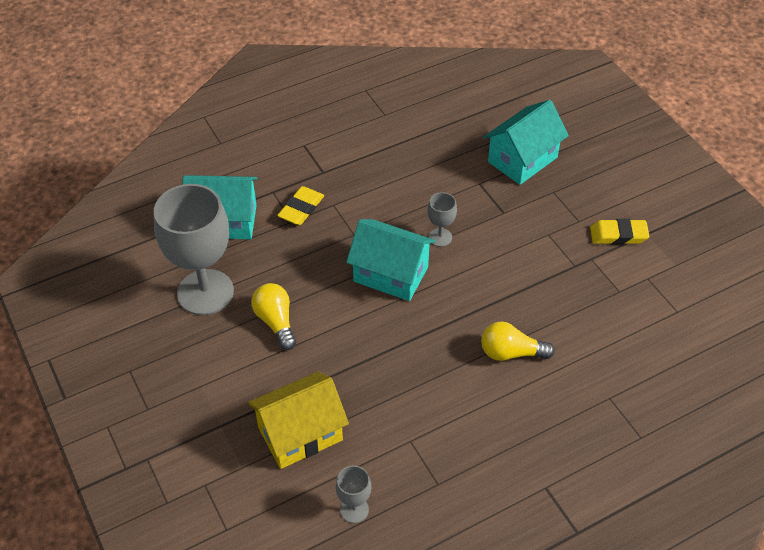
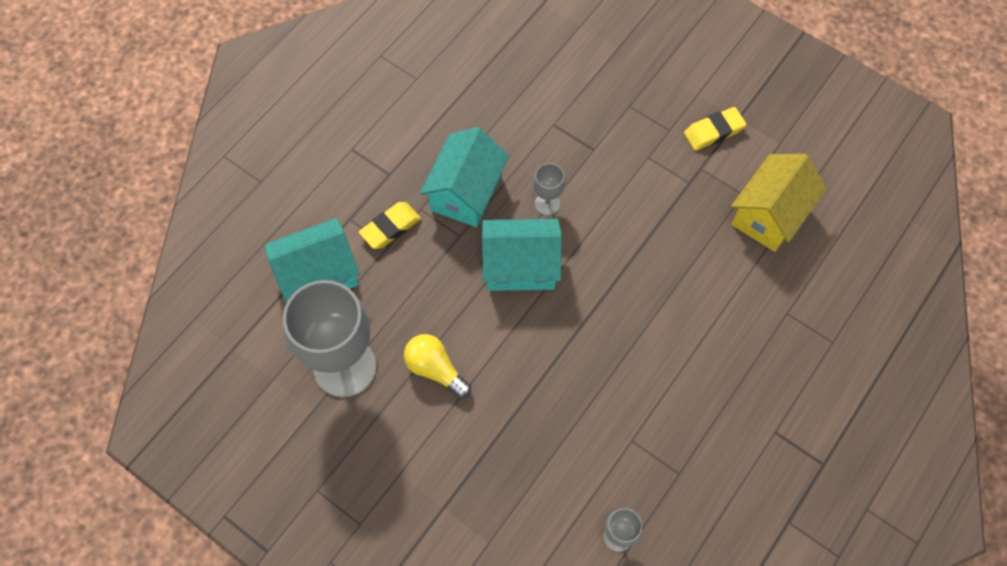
camera: 25 degrees left, 15 degrees up
yellow house [248,372,349,469] -> yellow house moved to [731,154,827,252]
yellow eraser [277,186,324,225] -> yellow eraser turned 45 degrees clockwise [359,202,421,249]
yellow light bulb [481,322,555,361] -> none
turquoise house [484,100,569,185] -> turquoise house moved to [420,127,509,227]

